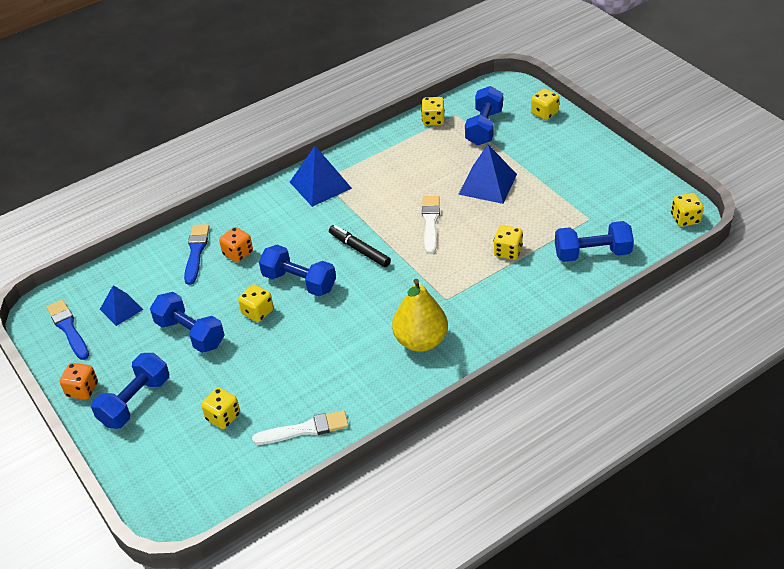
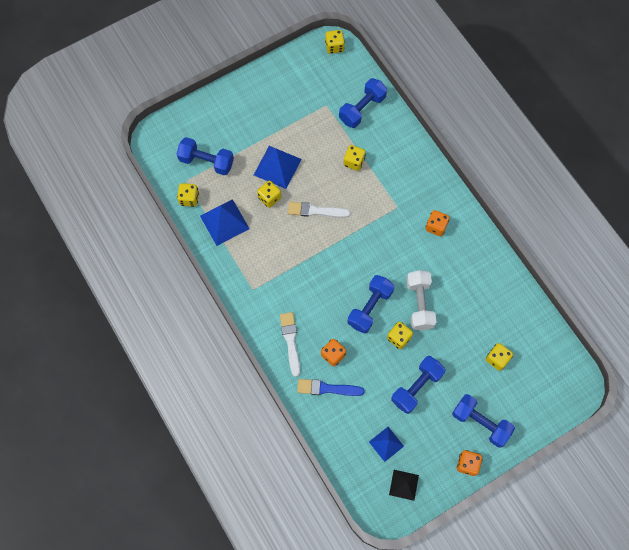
camera: 90 degrees left, 25 degrees up
blue brush [47,299,89,360] -> black pyramid [389,470,419,501]
white brush [252,410,349,445] -> white brush moved to [280,312,300,377]
blue pyramid [290,146,352,207] -> blue pyramid moved to [200,199,250,246]
black marker [329,225,391,267] -> none
yellow pear [392,279,448,352] -> orange dice [426,210,450,236]
yellow dice [531,89,559,120] -> yellow dice moved to [257,181,281,208]
blue dumbbell [555,221,634,262] -> blue dumbbell turned 45 degrees clockwise [339,78,387,128]
none -> white dumbbell [406,270,436,330]

